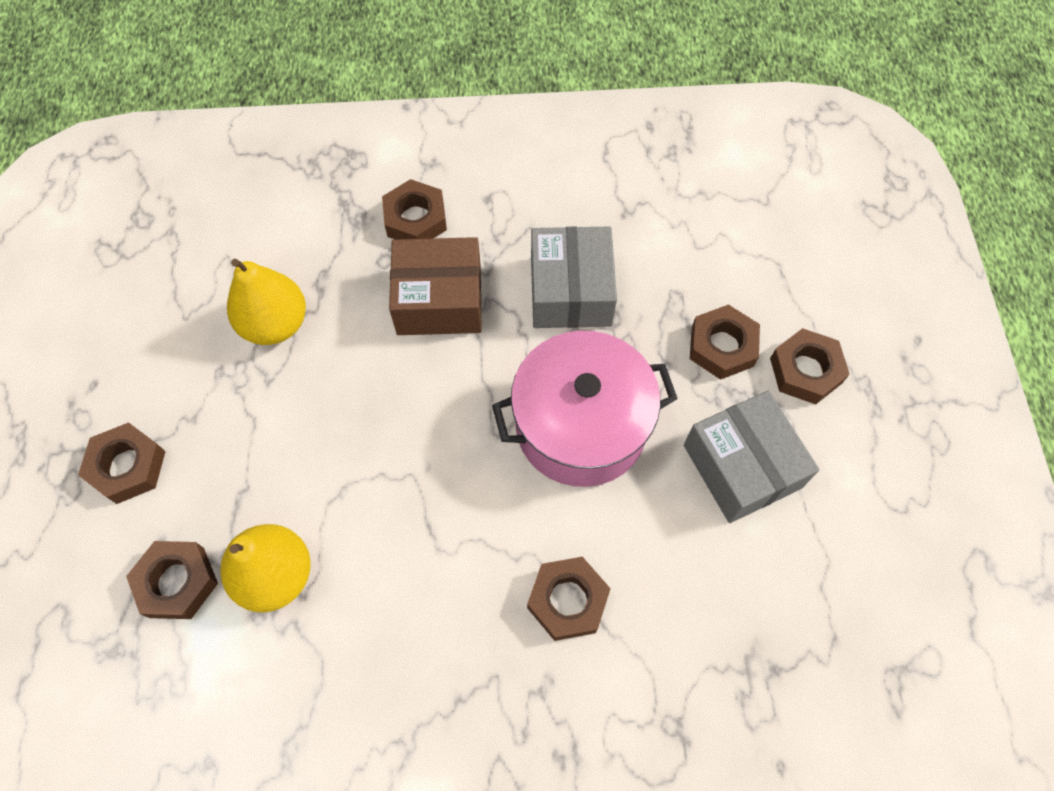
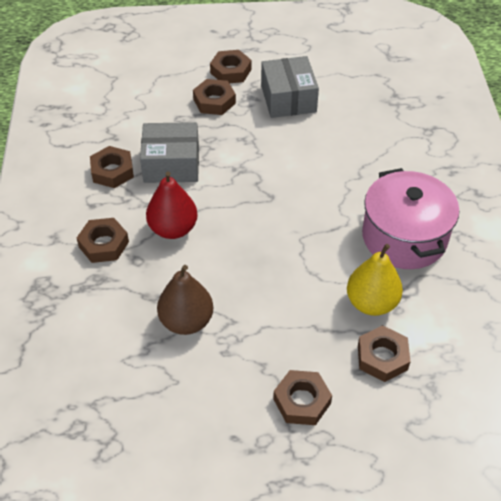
camera: 90 degrees left, 15 degrees down
yellow pear [227,259,306,345] -> brown pear [157,265,213,335]
brown box [389,237,482,335] -> red pear [146,171,198,239]
pink pot [492,330,678,487] -> pink pot moved to [362,168,459,269]
brown nut [527,557,611,641] -> brown nut moved to [90,146,134,188]
grey box [684,391,819,523] -> grey box turned 75 degrees counterclockwise [261,56,319,118]

